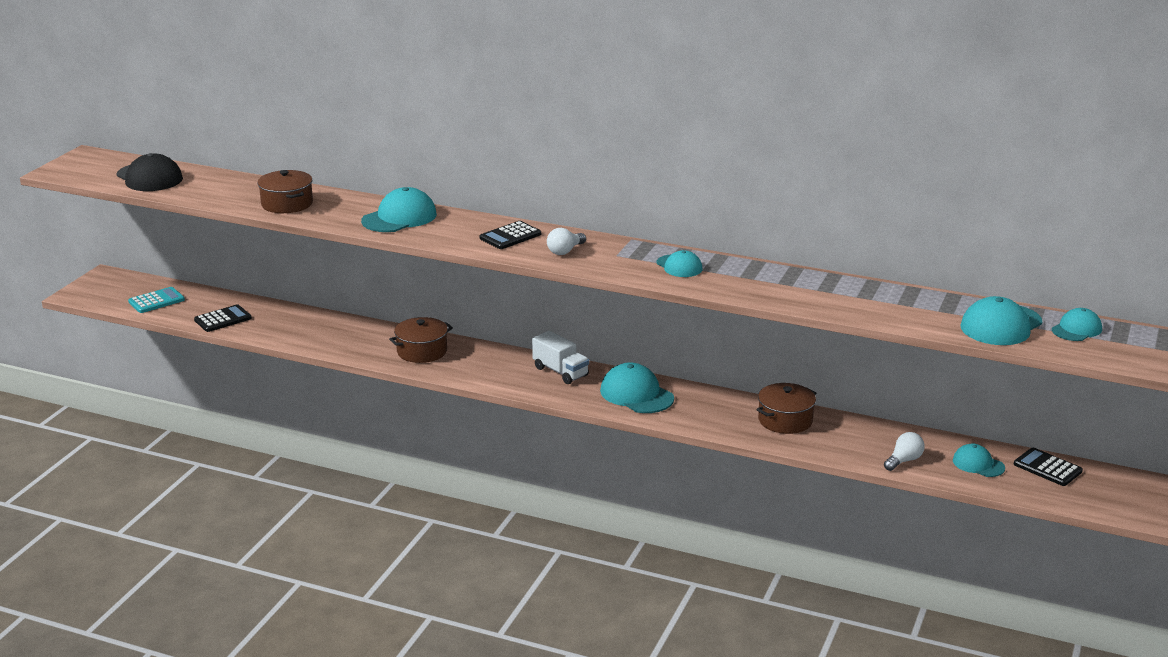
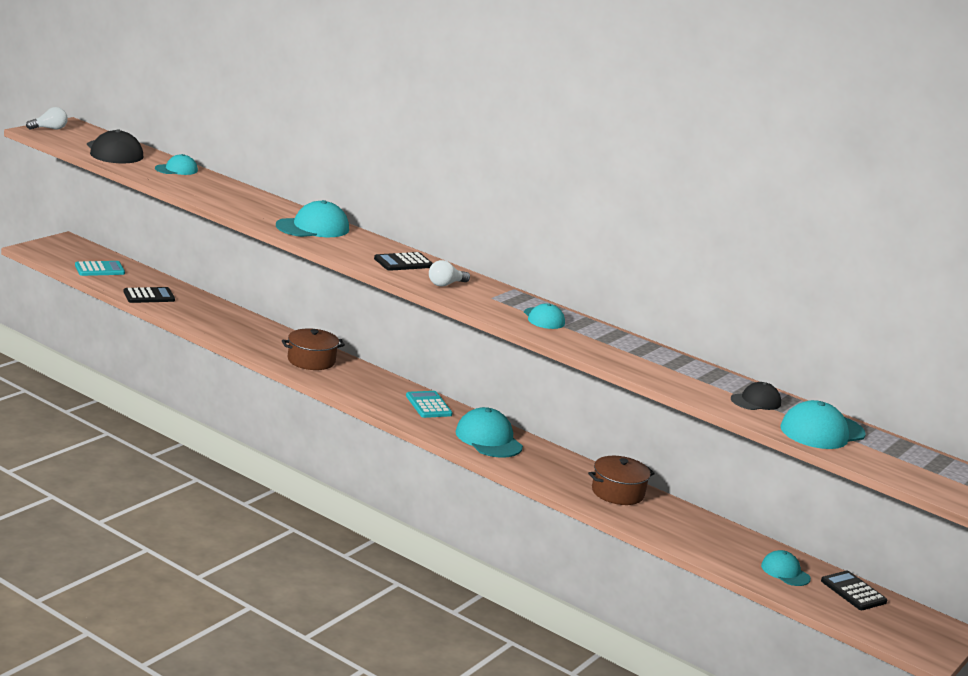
camera: 10 degrees right, 5 degrees down
brown pot [258,170,313,213] -> none
white truck [532,331,589,384] -> turquoise calculator [406,391,453,418]
white light bulb [884,432,925,471] -> white light bulb moved to [26,107,68,130]
turquoise cap [1052,308,1102,341] -> turquoise cap moved to [155,154,198,175]
none -> black cap [731,382,781,410]

